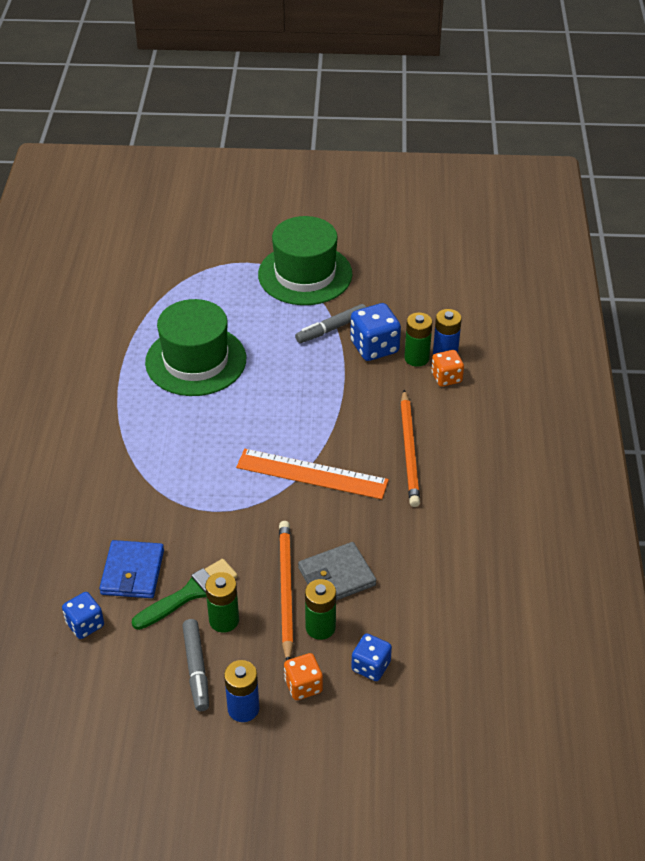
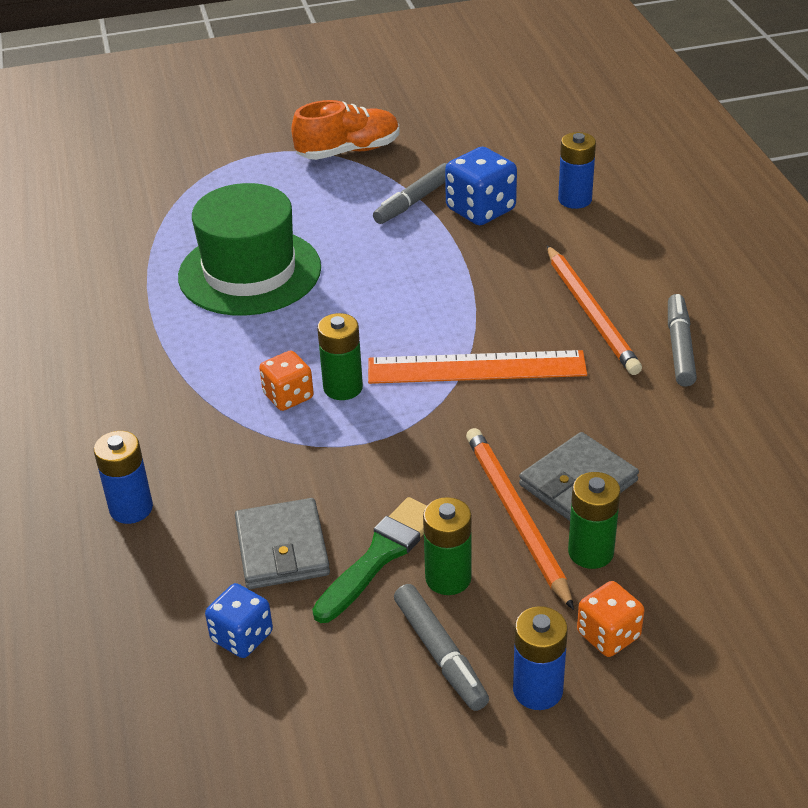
camera: 15 degrees left, 5 degrees down
blue wallet [99,540,164,598] -> grey wallet [235,498,330,589]
green hat [258,216,352,305] -> orange shoe [291,100,399,160]
blue dice [351,633,392,681] -> none
green battery [404,312,432,367] -> green battery moved to [317,313,363,400]
orange dice [431,350,464,387] -> orange dice moved to [259,351,314,411]
none -> blue battery [94,431,153,524]
none -> grey marker [668,294,697,387]

